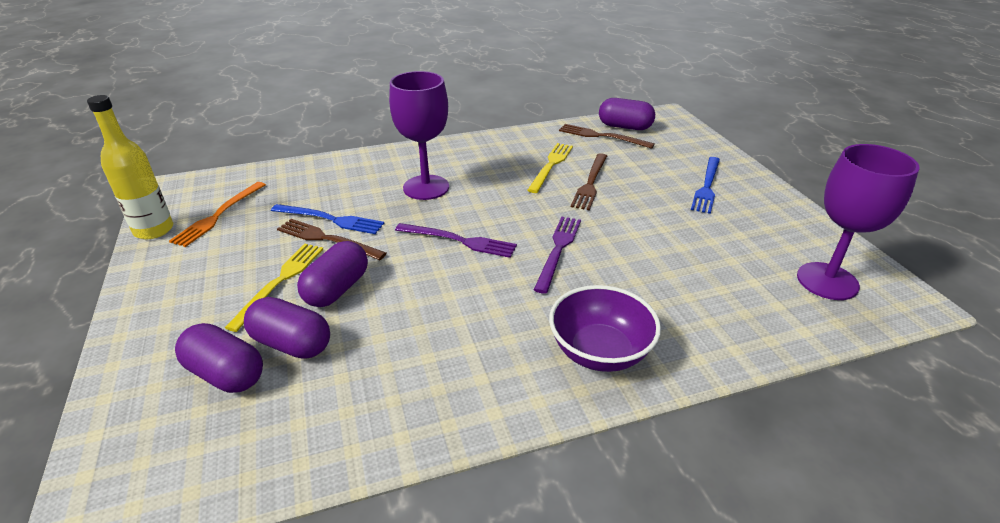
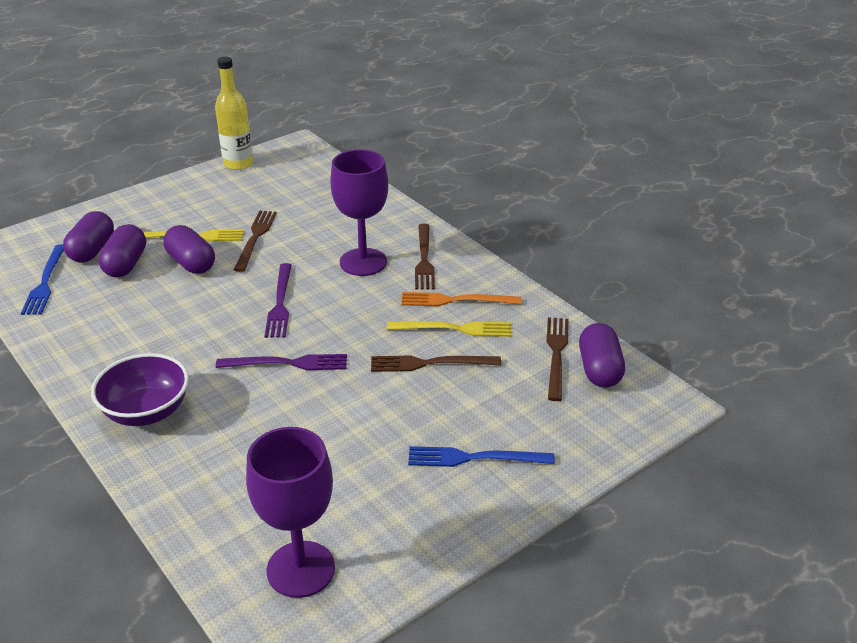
camera: 70 degrees right, 0 degrees up
orange fork [169,182,266,247] -> orange fork moved to [401,292,522,306]
blue fork [271,204,384,234] -> blue fork moved to [21,244,64,315]
purple capsule [297,241,368,307] -> purple capsule turned 45 degrees clockwise [164,225,215,274]
none -> brown fork [415,224,435,290]

